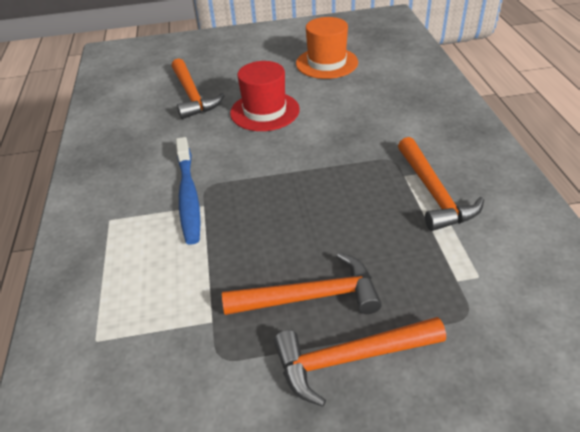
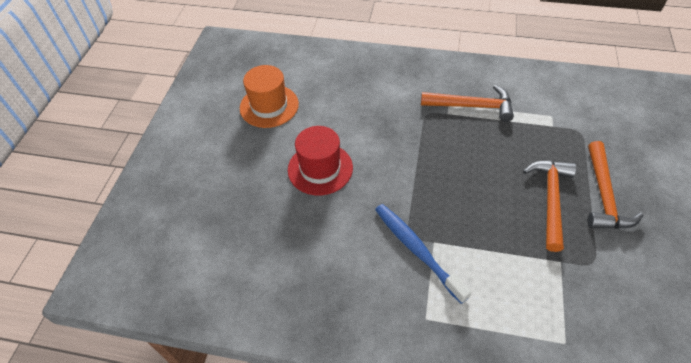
camera: 70 degrees left, 10 degrees up
orange hammer [171,59,225,119] -> none
blue toothbrush [176,137,201,245] -> blue toothbrush turned 135 degrees counterclockwise [375,204,471,304]

